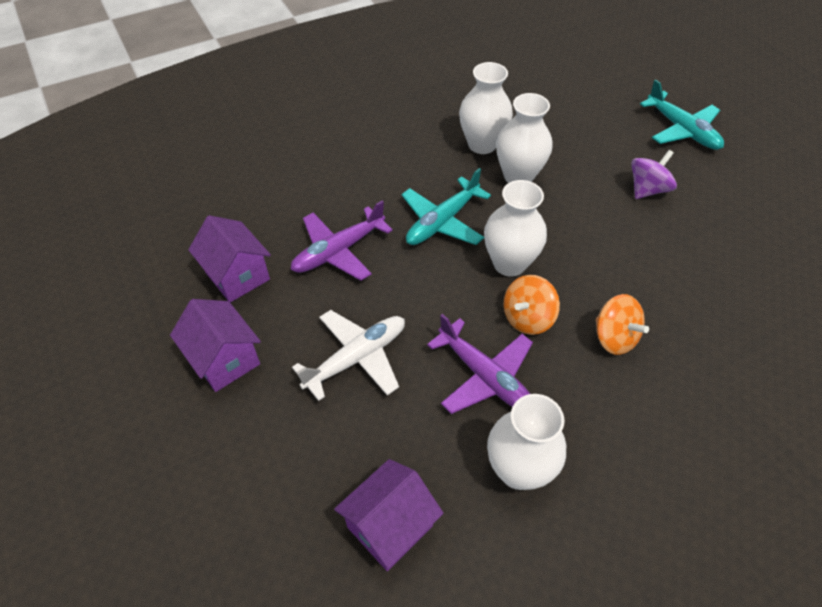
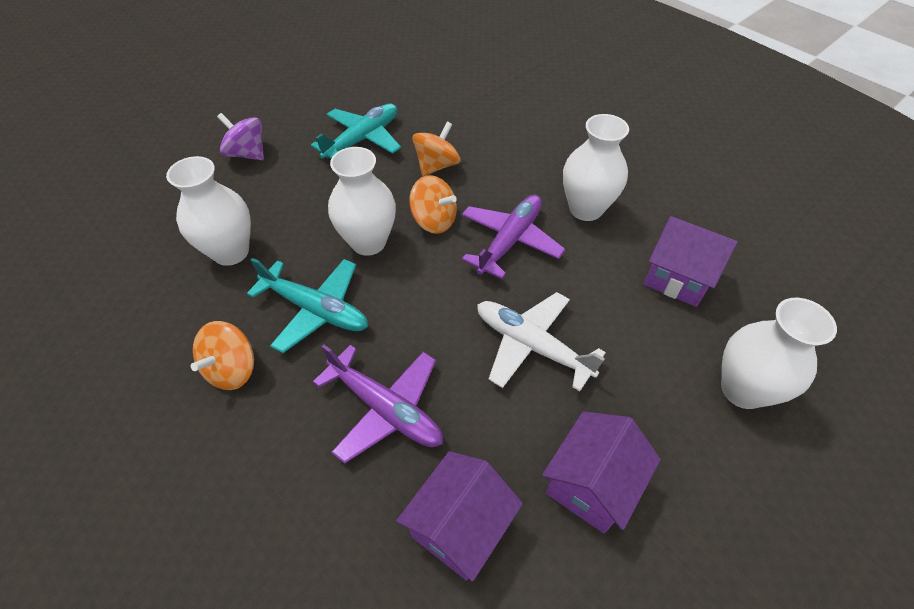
camera: 105 degrees left, 0 degrees up
white vase [459,62,513,154] -> white vase moved to [721,298,837,409]
turquoise plane [640,79,724,150] -> turquoise plane moved to [311,104,401,159]
none -> orange spinning top [191,321,254,390]

